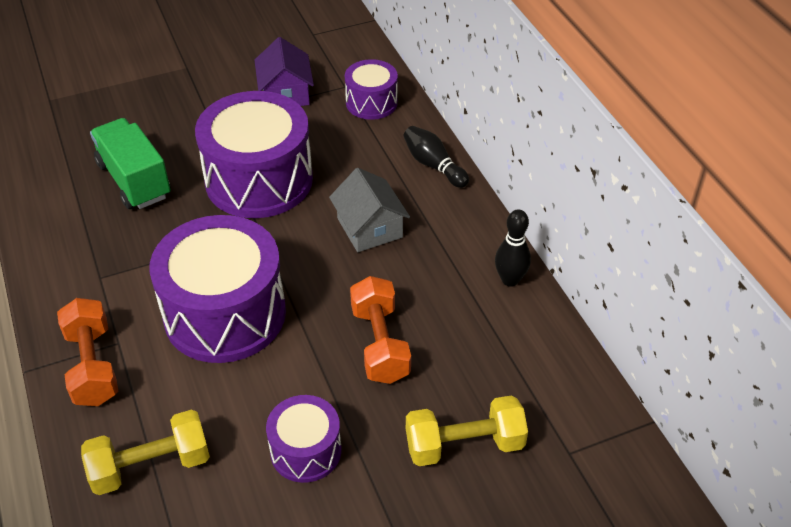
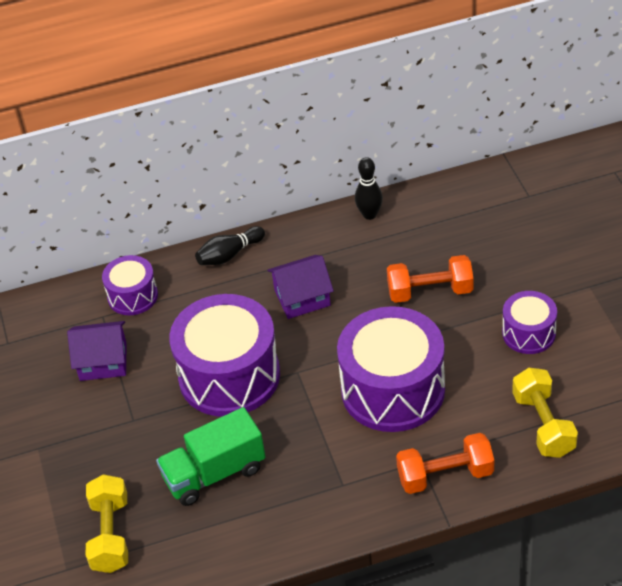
camera: 80 degrees left, 0 degrees up
grey house [329,168,410,252] -> purple house [267,255,334,319]
yellow dumbbell [406,395,528,466] -> yellow dumbbell moved to [86,474,128,573]

